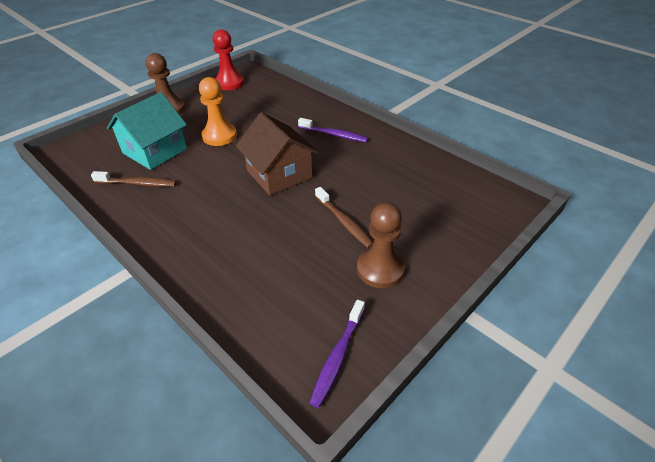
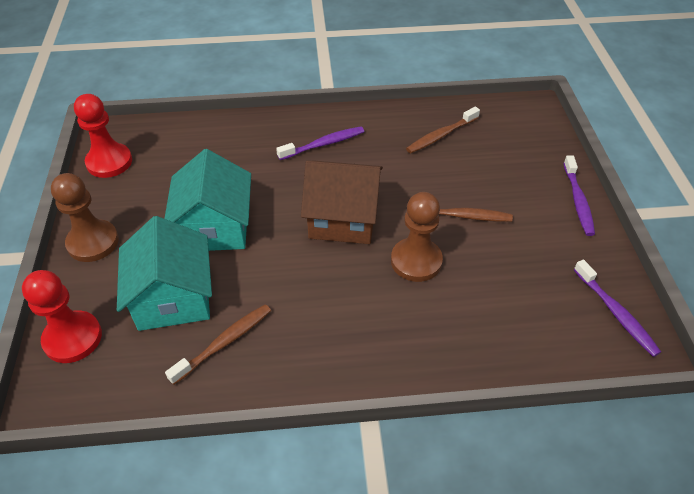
camera: 50 degrees left, 5 degrees up
orange pawn [199,77,237,146] -> turquoise house [164,149,251,251]
brown pawn [357,202,405,288] -> brown pawn moved to [391,192,443,282]
none -> red pawn [22,270,102,363]
none -> brown toothbrush [406,107,480,153]
none -> purple toothbrush [563,155,595,236]

